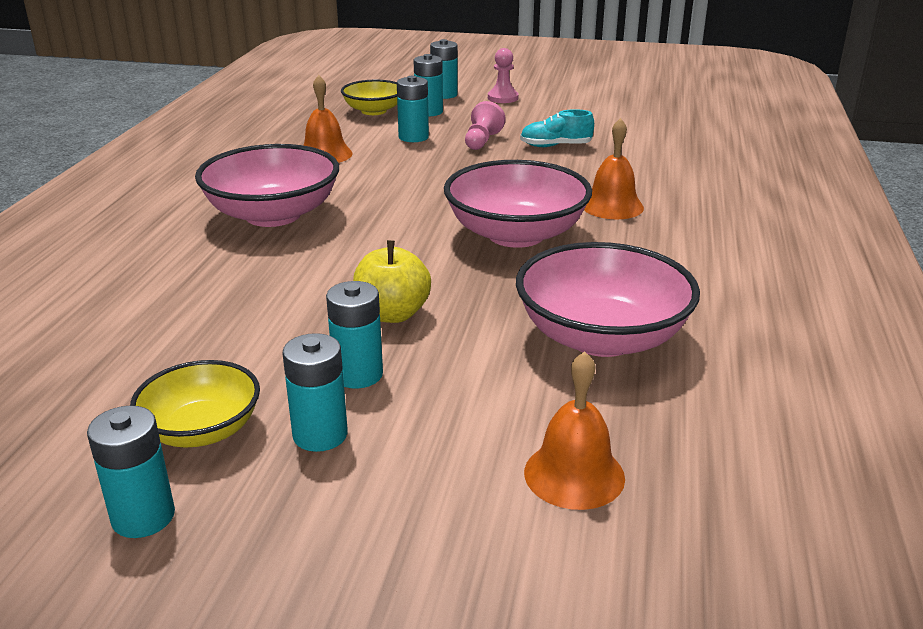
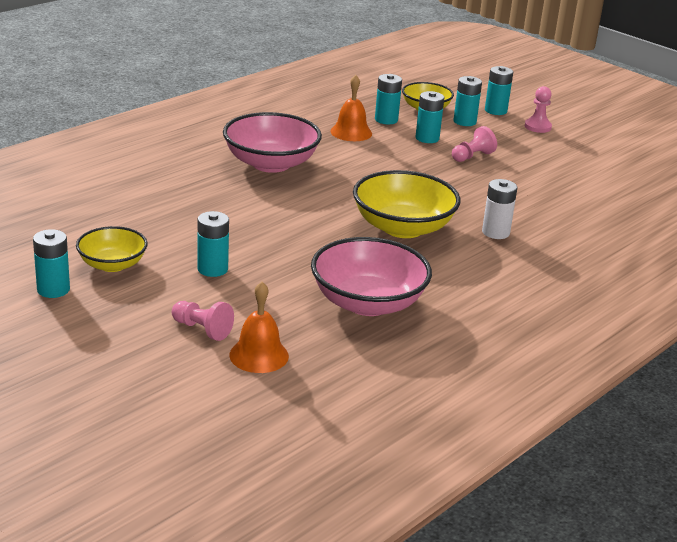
camera: 30 degrees right, 0 degrees up
turquoise battery [282,333,348,452] -> turquoise battery moved to [375,74,402,124]
yellow apple [353,240,431,323] -> none
pink bowl [444,160,592,248] -> yellow bowl [353,170,461,238]
turquoise shoe [520,109,594,147] -> none
orange bell [584,118,644,219] -> white battery [482,179,517,239]
none -> pink pawn [172,301,234,341]

